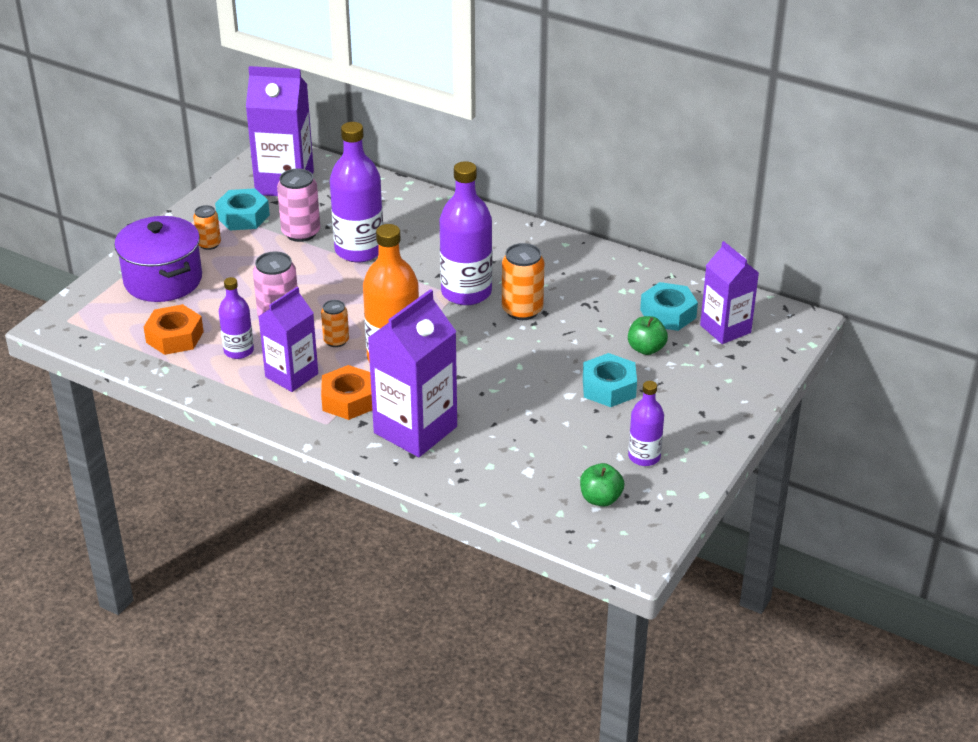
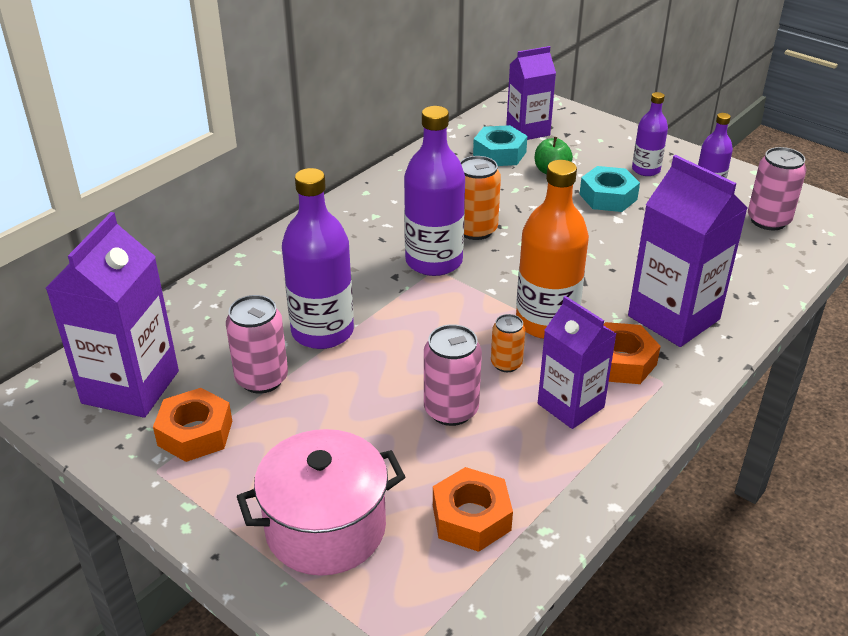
camera: 80 degrees left, 0 degrees up
purple pot [114,216,202,302] -> pink pot [237,429,405,576]
orange can [193,205,221,250] -> none
turquoise nut [215,188,270,230] -> orange nut [153,388,232,462]
purple bottle [219,277,254,359] -> purple bottle moved to [632,92,668,176]
green apple [580,463,624,506] -> pink can [748,147,806,230]

